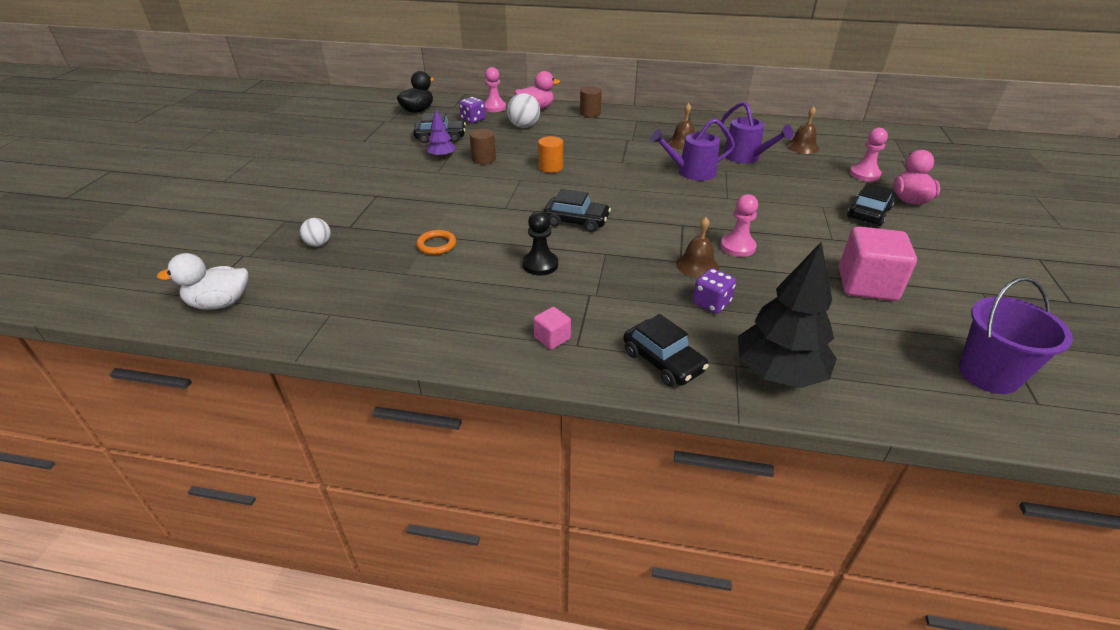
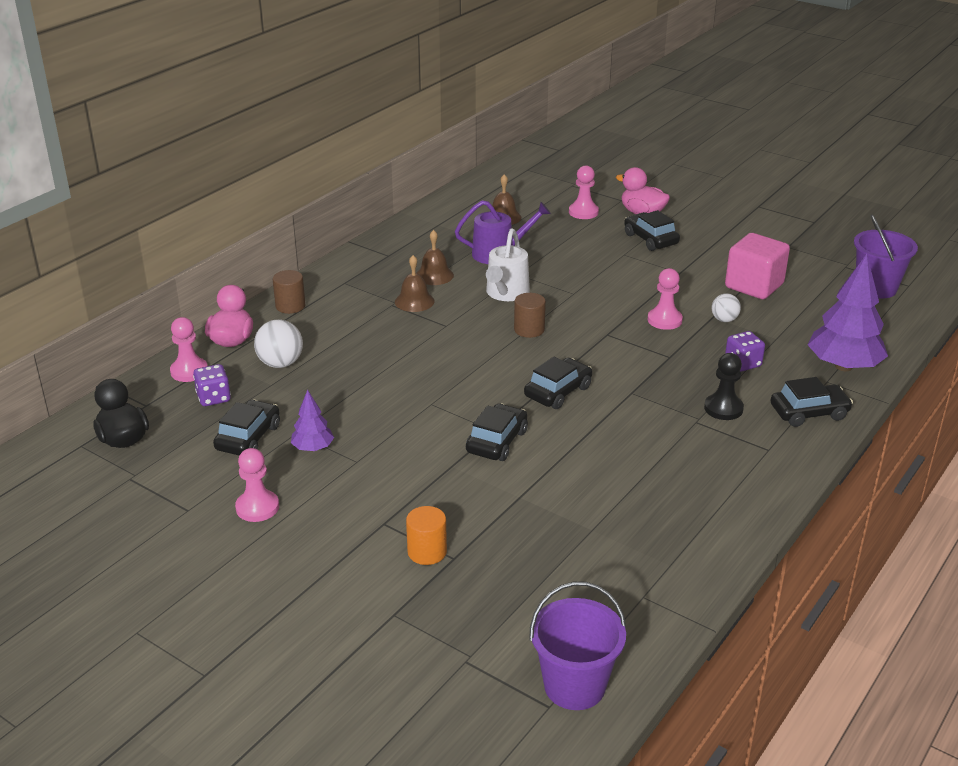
camera: 65 degrees left, 5 degrees down
white duck [157,253,248,310] -> purple bucket [529,581,626,710]
white ball [300,218,331,247] -> white ball moved to [712,293,741,322]
orange ring [416,230,456,255] -> none
brown cylinder [469,129,496,164] -> brown cylinder moved to [514,293,546,338]
black pawn [522,211,558,275] -> black pawn moved to [704,353,744,420]
pink cube [533,307,571,350] -> none
orange cylinder [538,136,563,173] -> orange cylinder moved to [406,506,447,565]
purple watering can [650,119,735,181] -> white watering can [486,229,530,301]
brown bell [676,217,719,278] -> brown bell moved to [395,255,434,312]
black tree [738,242,837,388] -> purple tree [808,254,888,371]
none -> pink pawn [235,448,279,522]
none -> black car [466,403,528,461]

